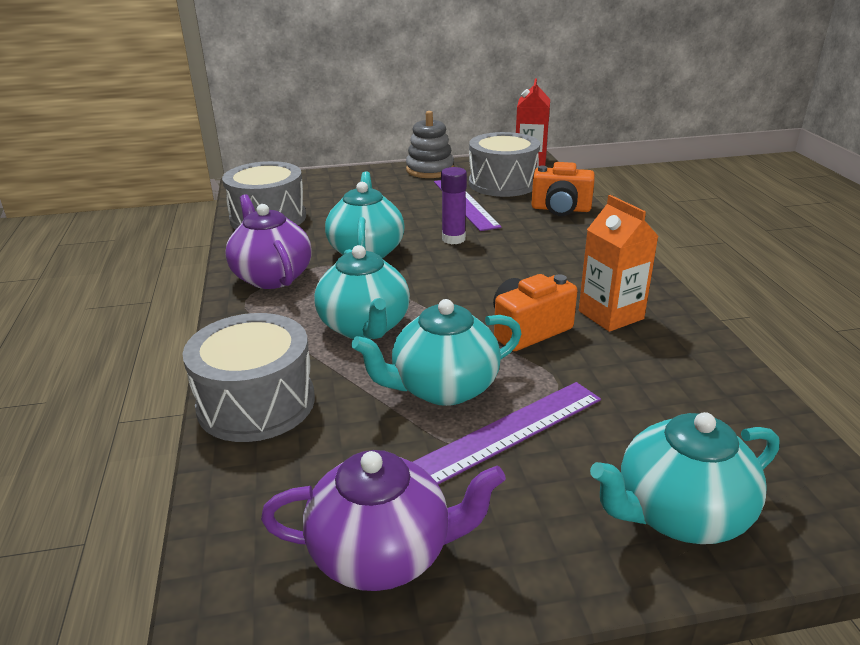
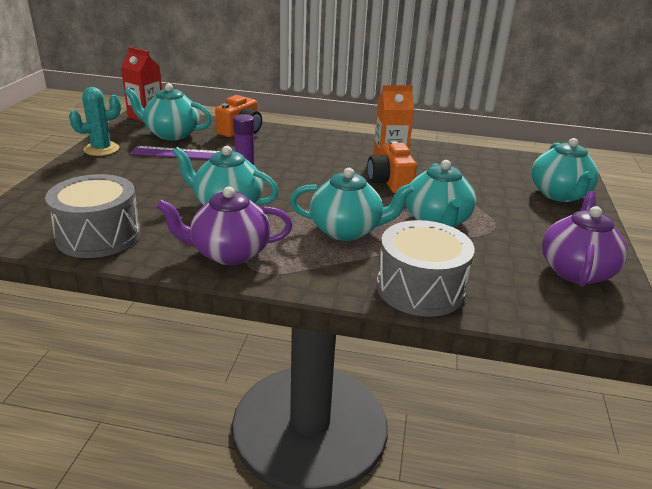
camera: 70 degrees left, 0 degrees up
grey stacking toy [406,111,454,178] -> turquoise cactus [69,87,121,156]
purple ruler [413,382,601,484] -> none
grey drum [469,132,540,197] -> turquoise teapot [124,84,212,140]

